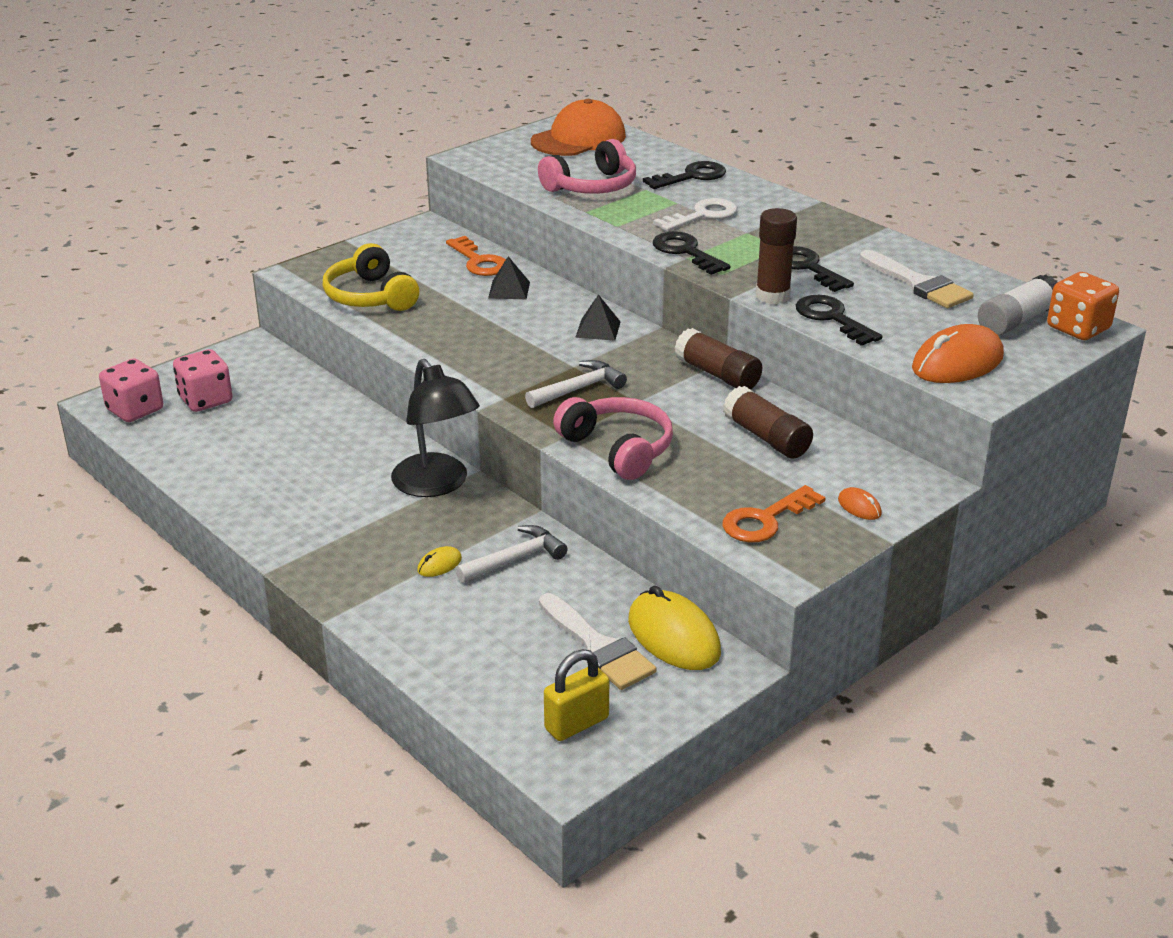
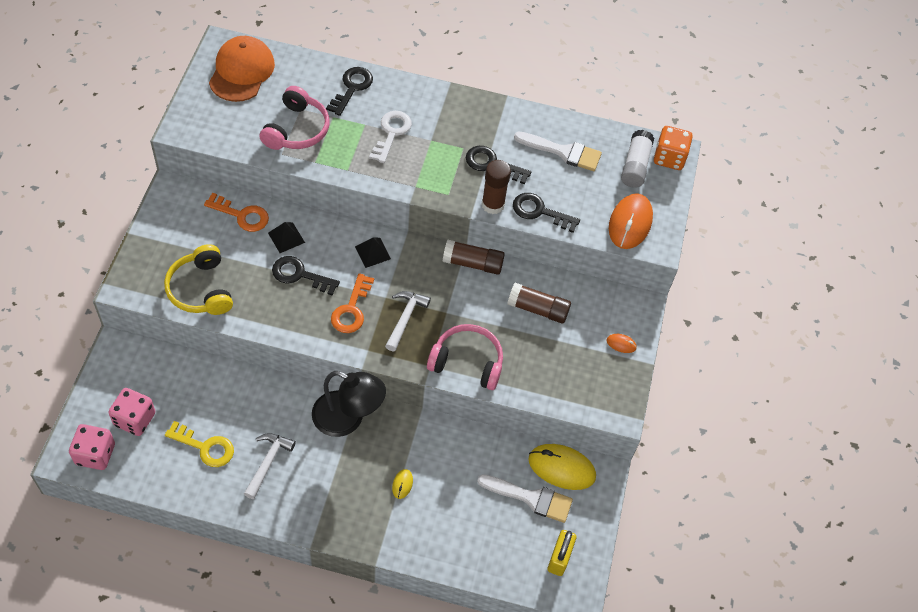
camera: 40 degrees left, 25 degrees up
yellow headphones [322,243,419,311] -> yellow headphones turned 45 degrees clockwise [164,244,233,315]
white hammer [455,525,568,583] -> white hammer moved to [244,433,296,499]
black key [653,231,731,275] -> black key moved to [272,256,340,295]
orange key [722,485,826,543] -> orange key moved to [331,273,374,333]
none -> yellow key [165,421,234,467]

